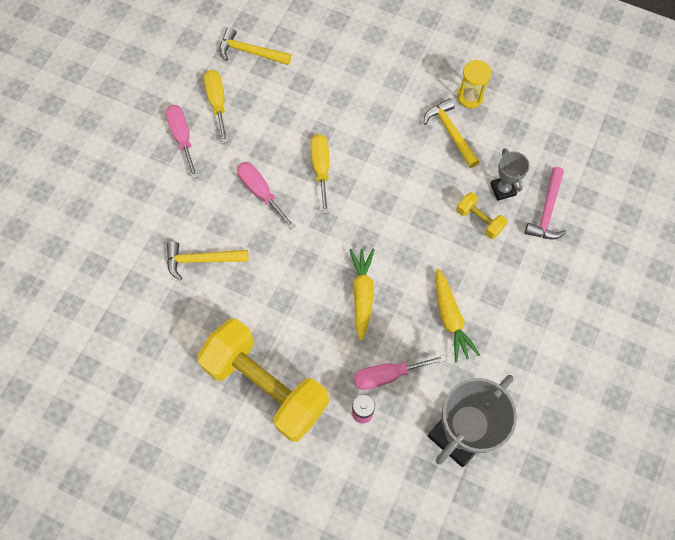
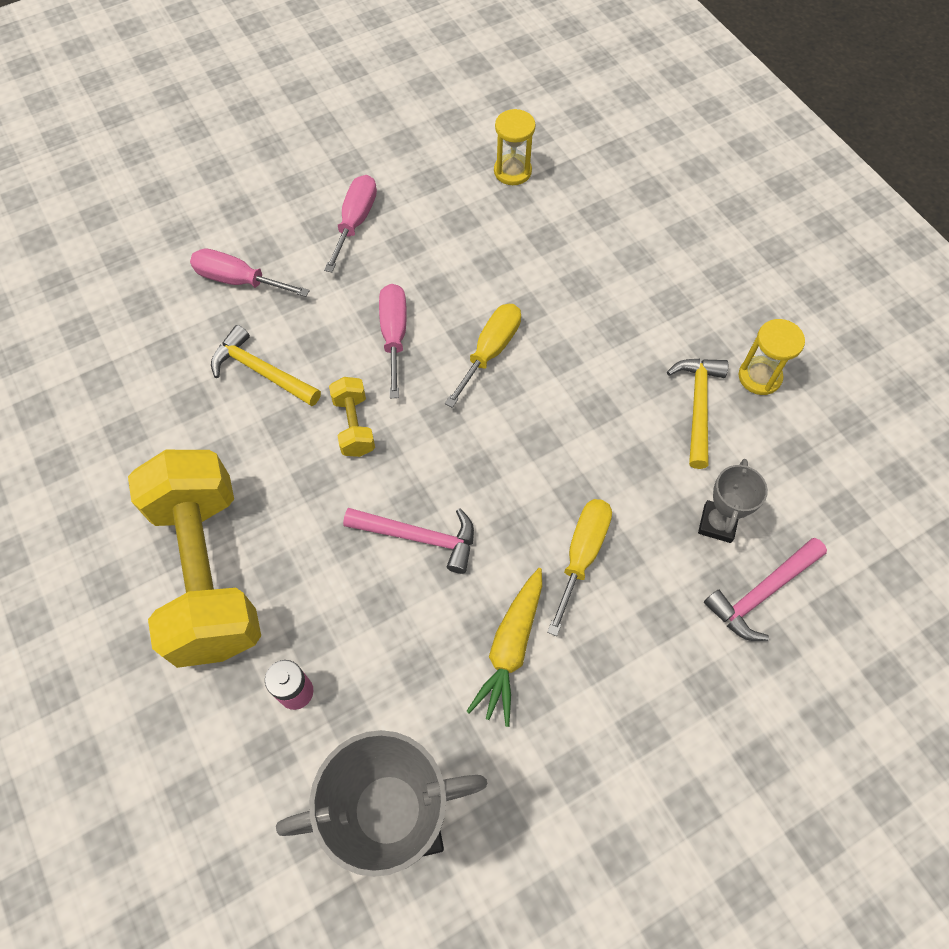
camera: 35 degrees right, 5 degrees down
yellow screwdriver [204,70,228,143] -> yellow screwdriver moved to [547,499,612,636]
yellow hammer [219,27,291,65] -> yellow hourglass [494,109,536,185]
yellow carrot [349,249,375,341] -> pink hammer [343,508,474,574]
pink screwdriver [354,355,447,390] -> pink screwdriver moved to [190,248,310,297]
yellow dumbbell [456,192,507,239] -> yellow dumbbell moved to [329,377,375,457]

